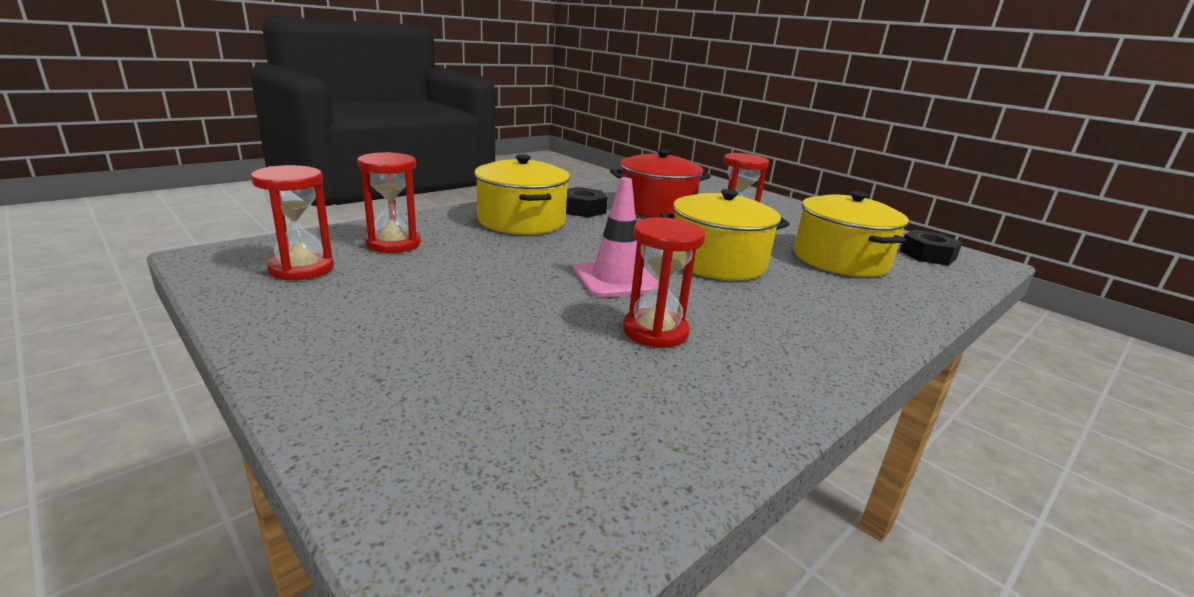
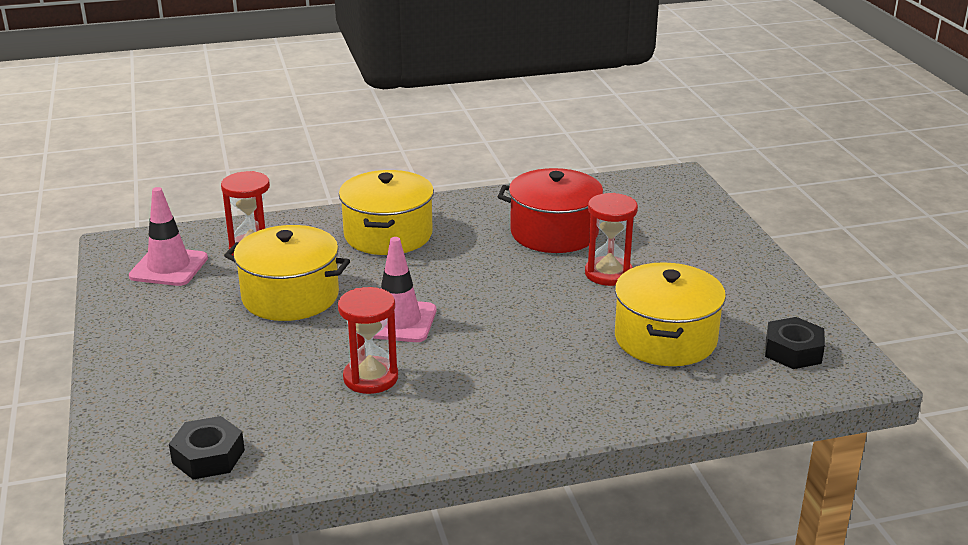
camera: 30 degrees right, 5 degrees up
red hourglass [251,165,334,280] -> pink traffic cone [129,187,208,286]
black nut [566,187,608,218] -> black nut moved to [169,416,245,480]
yellow pot [660,189,789,280] -> yellow pot moved to [224,225,350,321]

